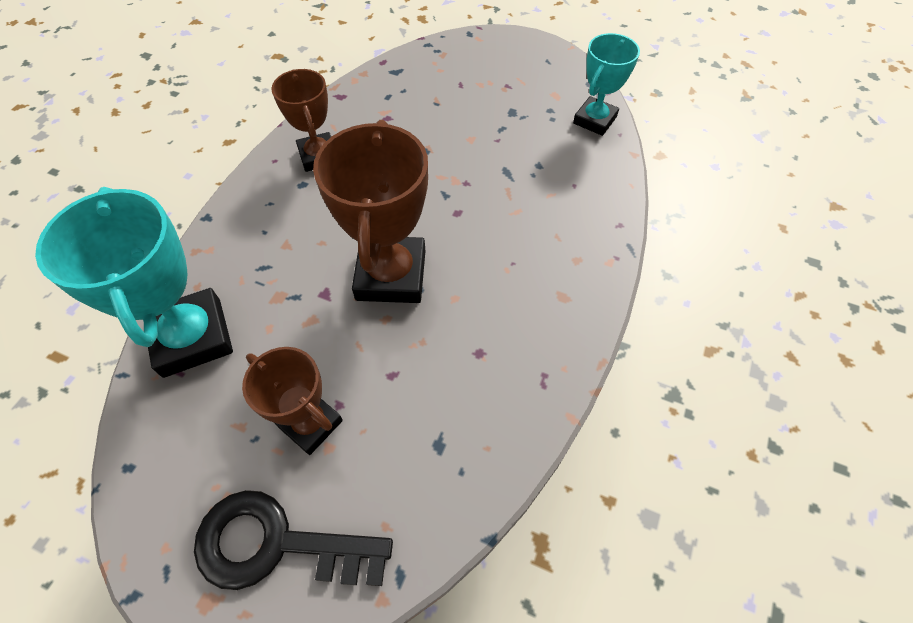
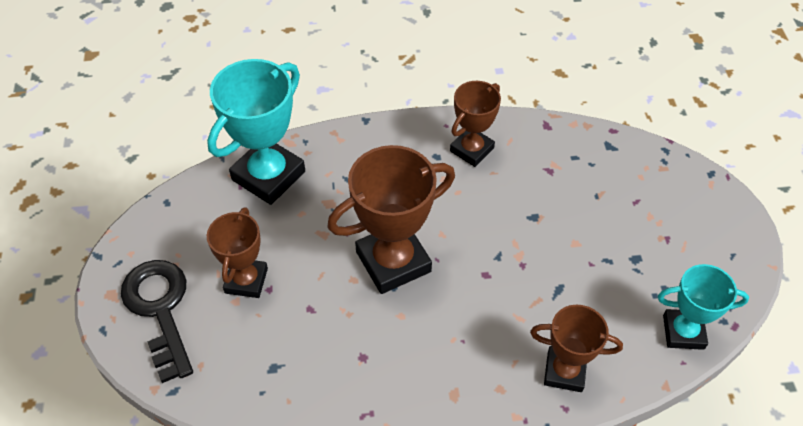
camera: 60 degrees right, 5 degrees down
none -> brown trophy [530,305,623,392]

